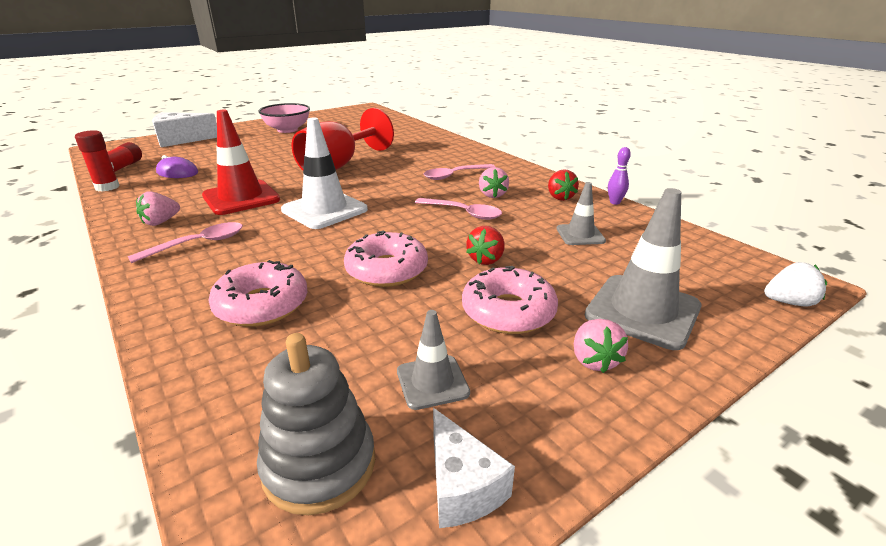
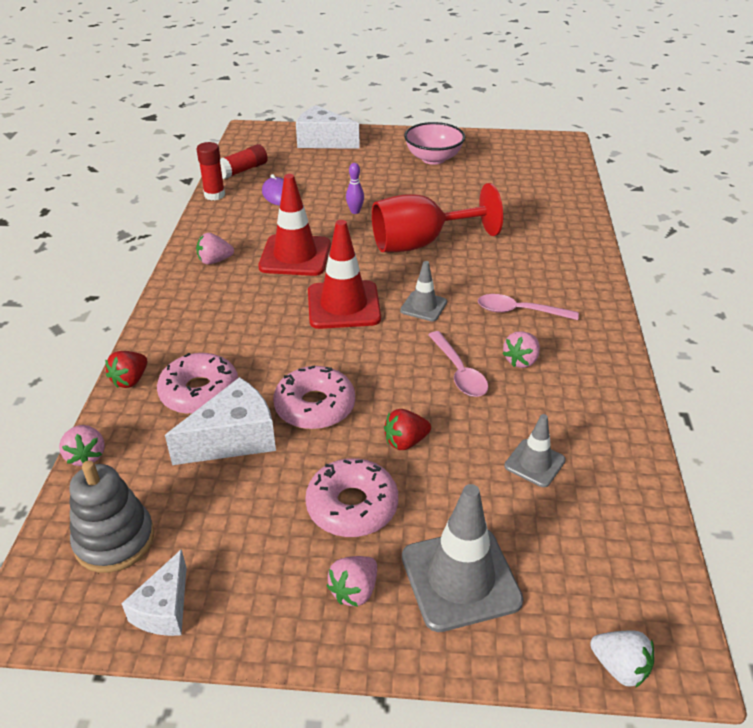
camera: 40 degrees right, 10 degrees up
pink spoon [128,222,243,263] -> none
white traffic cone [281,118,368,229] -> red traffic cone [308,220,381,329]
grey traffic cone [397,310,470,410] -> grey traffic cone moved to [400,261,447,321]
red strawberry [548,169,579,201] -> red strawberry moved to [105,351,148,388]
purple bowling pin [608,147,631,205] -> purple bowling pin moved to [346,163,364,214]
none -> pink strawberry [59,425,105,466]
none -> white cheese [165,377,276,465]

